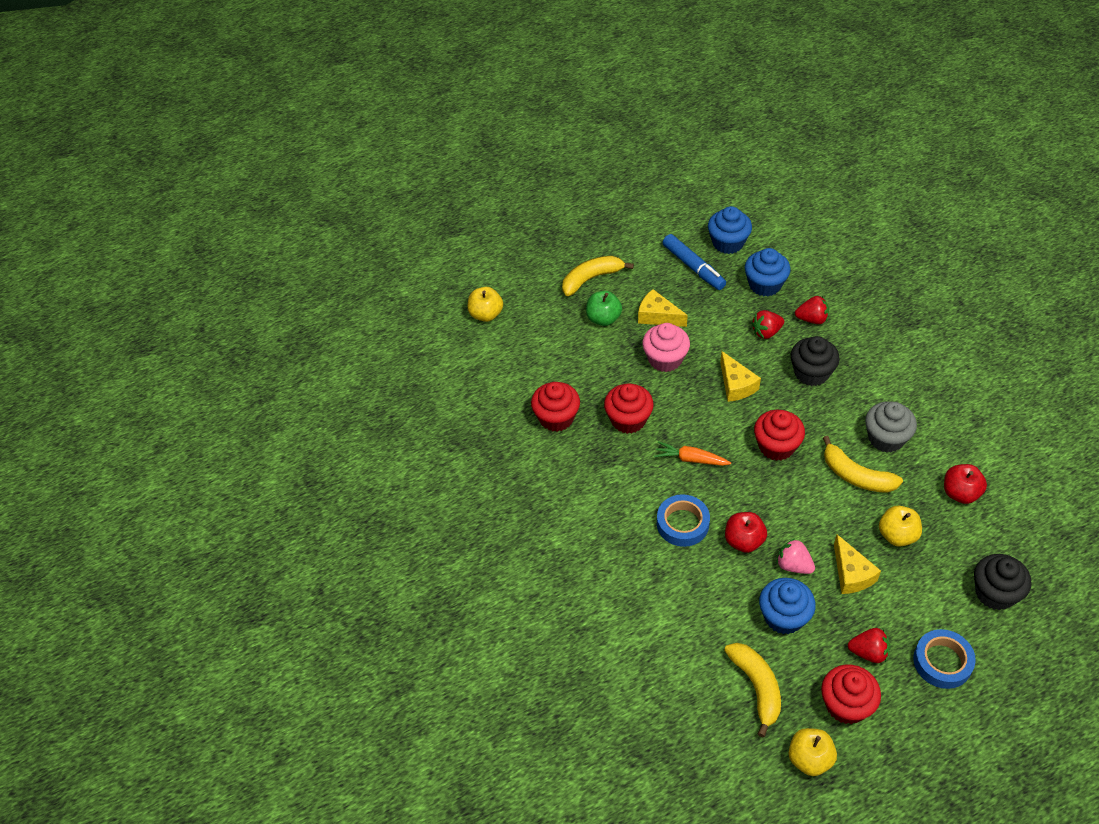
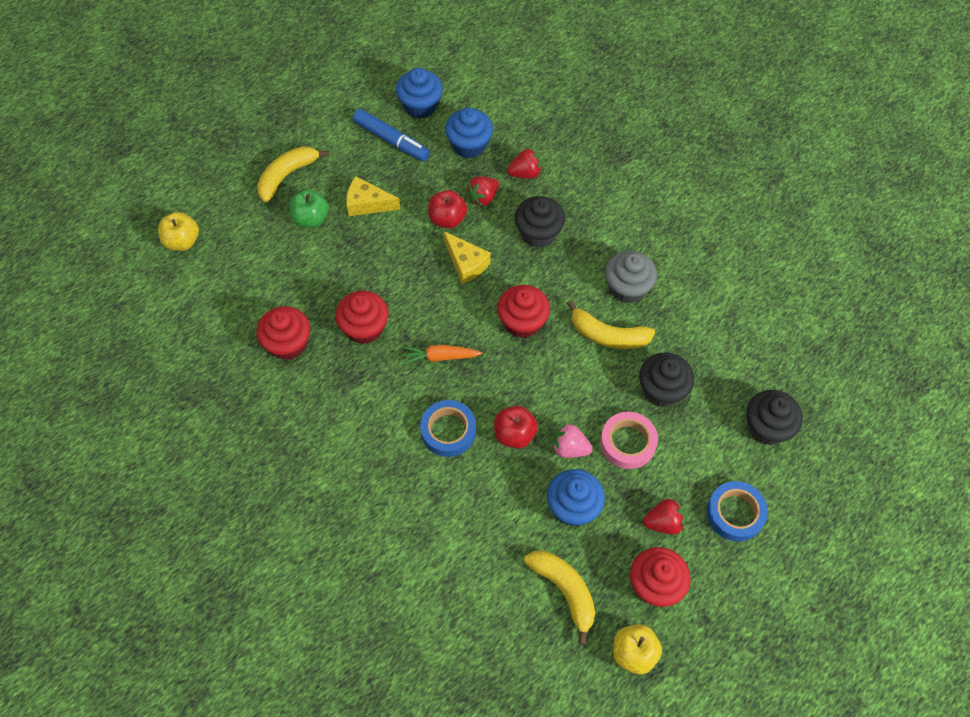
camera: 20 degrees left, 10 degrees up
pink cupcake [642,323,690,372] -> none
yellow cheese [834,534,881,594] -> pink tape [600,412,658,469]
yellow apple [879,506,922,547] -> black cupcake [639,353,694,407]
red apple [944,464,987,504] -> red apple moved to [428,190,467,229]

